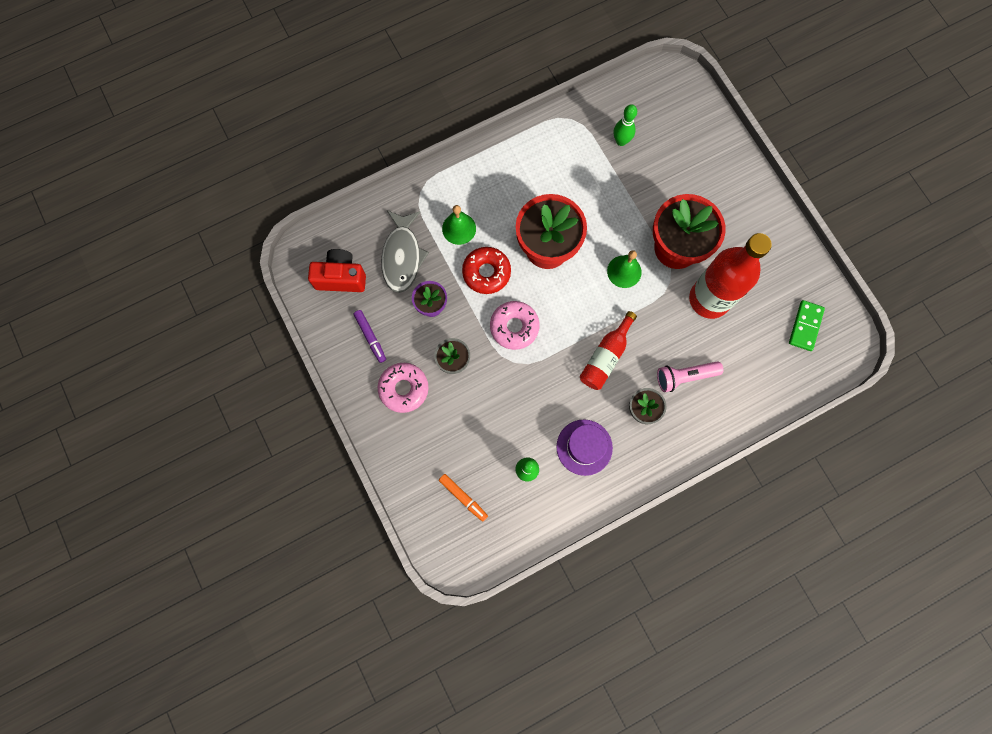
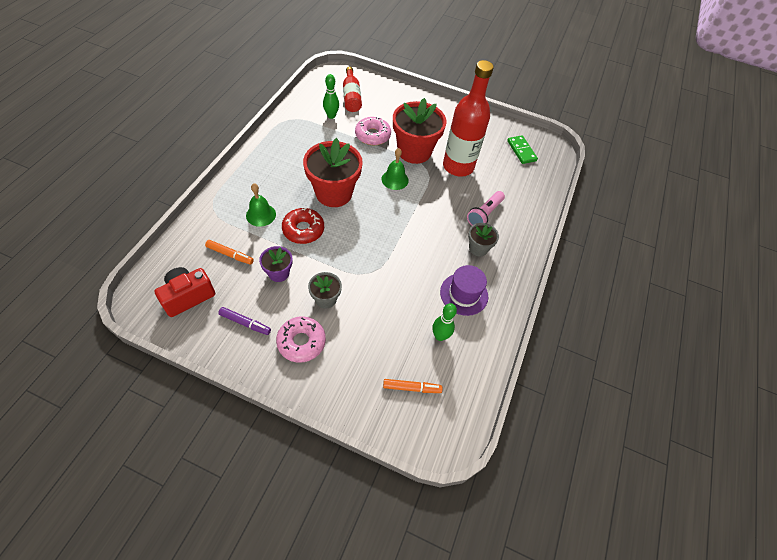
camera: 45 degrees left, 20 degrees down
grey fish [381,211,429,293] -> orange marker [205,240,254,265]
pink donut [490,301,540,350] -> pink donut moved to [355,117,391,145]
red bottle [580,311,637,390] -> red bottle moved to [343,67,362,112]

